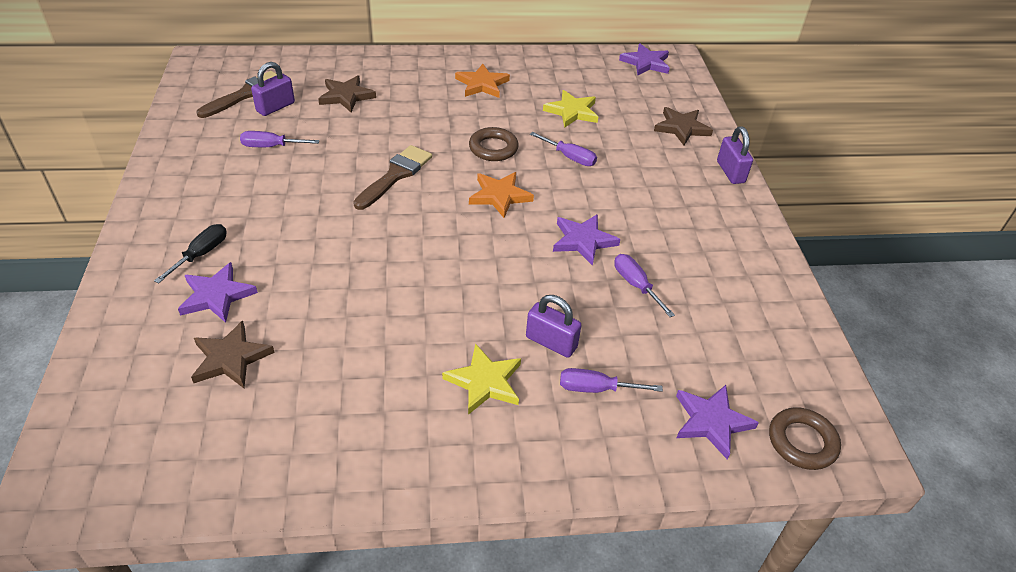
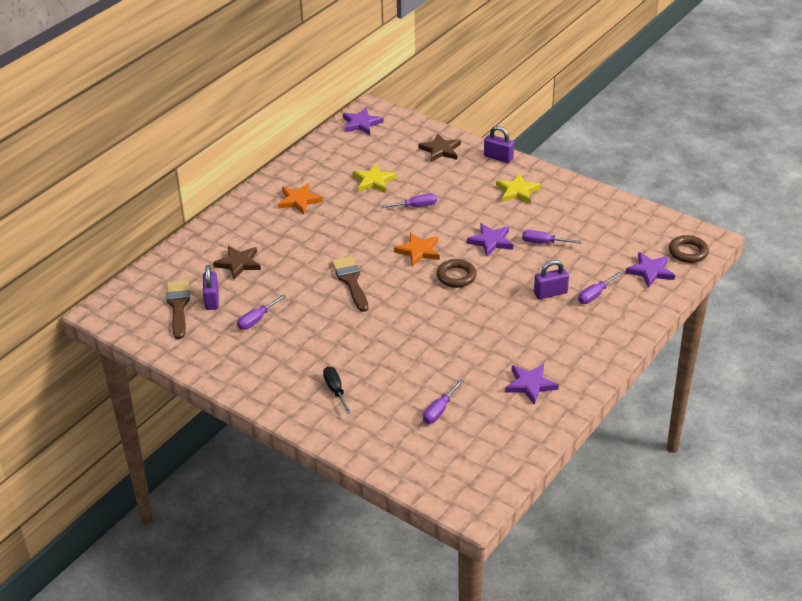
camera: 45 degrees left, 5 degrees down
purple star [178,262,258,323] -> purple star moved to [505,364,559,404]
brown star [191,320,275,388] -> purple screwdriver [423,379,464,424]
yellow star [442,343,521,415] -> yellow star moved to [496,174,541,204]
brown ring [469,127,519,161] -> brown ring moved to [437,259,477,288]

